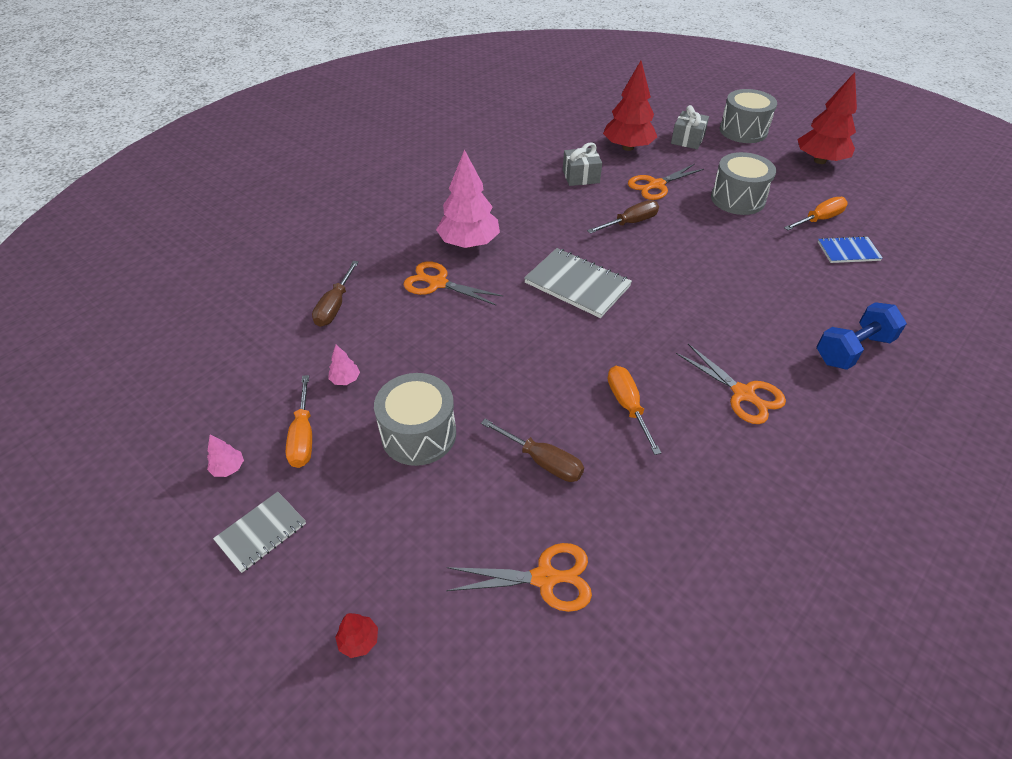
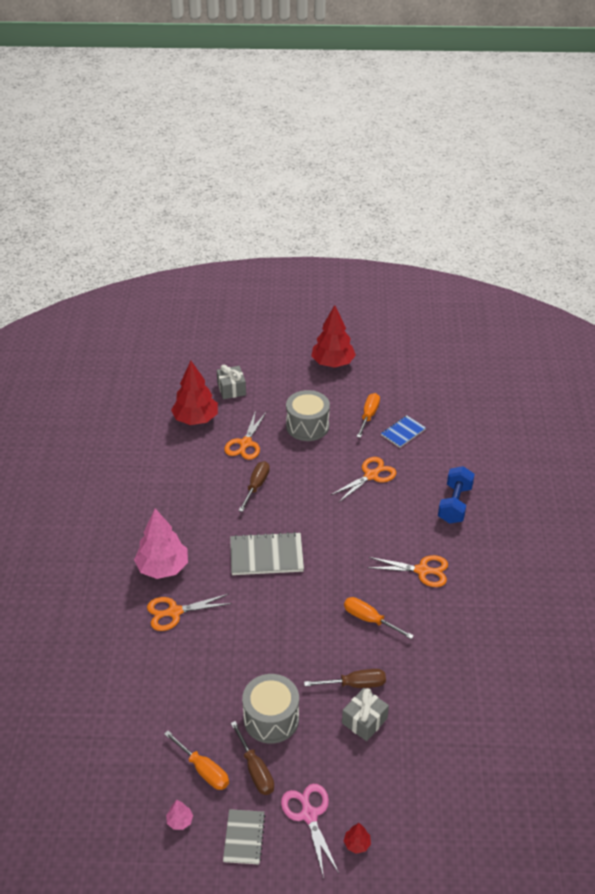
camera: 40 degrees left, 5 degrees down
brown screwdriver [312,261,359,327] -> brown screwdriver moved to [231,721,274,795]
pink tree [328,345,360,385] -> none
orange scissors [446,543,592,612] -> orange scissors moved to [331,457,396,503]
grey gift [563,143,602,186] -> grey gift moved to [342,688,389,741]
grey drum [720,89,777,143] -> none
none -> pink scissors [281,784,339,878]

